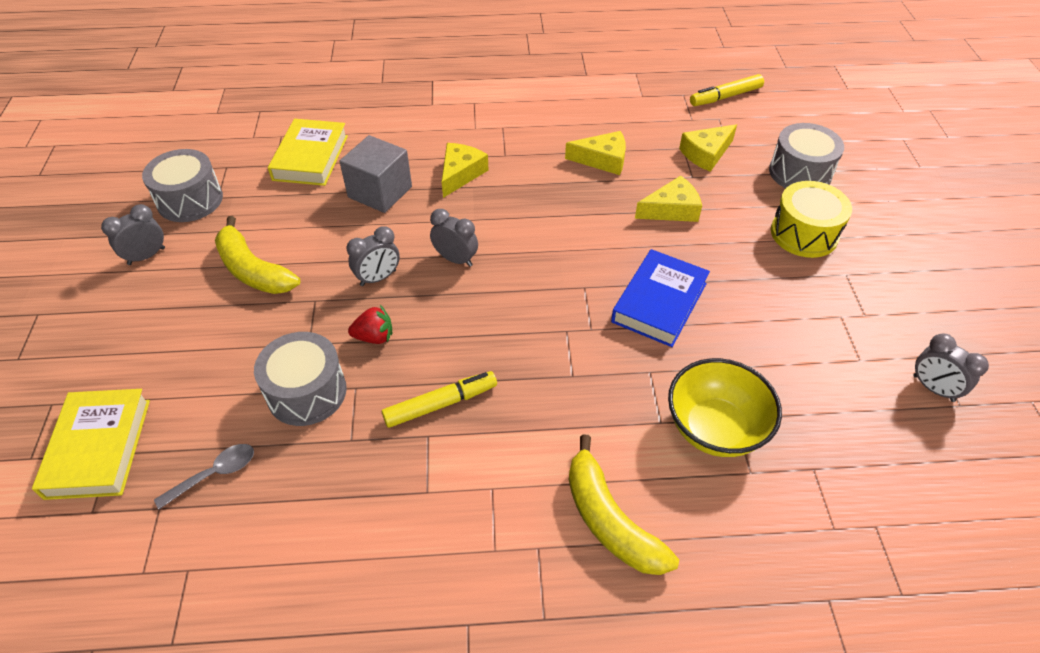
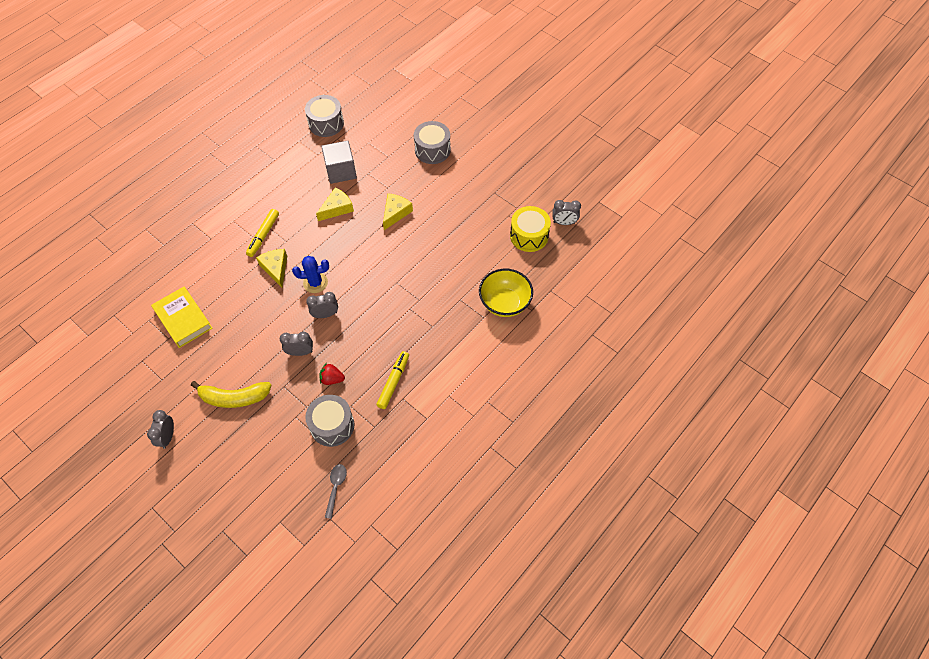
camera: 45 degrees left, 10 degrees up
yellow book [32,389,150,500] -> none
grey drum [142,149,223,222] -> grey drum moved to [305,95,344,137]
grey cube [339,135,412,213] -> grey cube moved to [321,140,357,184]
grey clock [347,226,400,286] -> grey clock turned 105 degrees counterclockwise [280,332,313,356]
red strawberry [348,305,392,344] -> red strawberry turned 120 degrees counterclockwise [320,363,345,385]
yellow banana [569,434,679,575] -> none
blue book [611,249,710,347] -> none
yellow cheese [679,124,737,172] -> none
yellow marker [690,74,764,106] -> yellow marker moved to [246,209,279,257]
yellow drum [771,181,852,258] -> yellow drum moved to [510,206,551,252]
none -> blue cactus [292,256,329,293]

